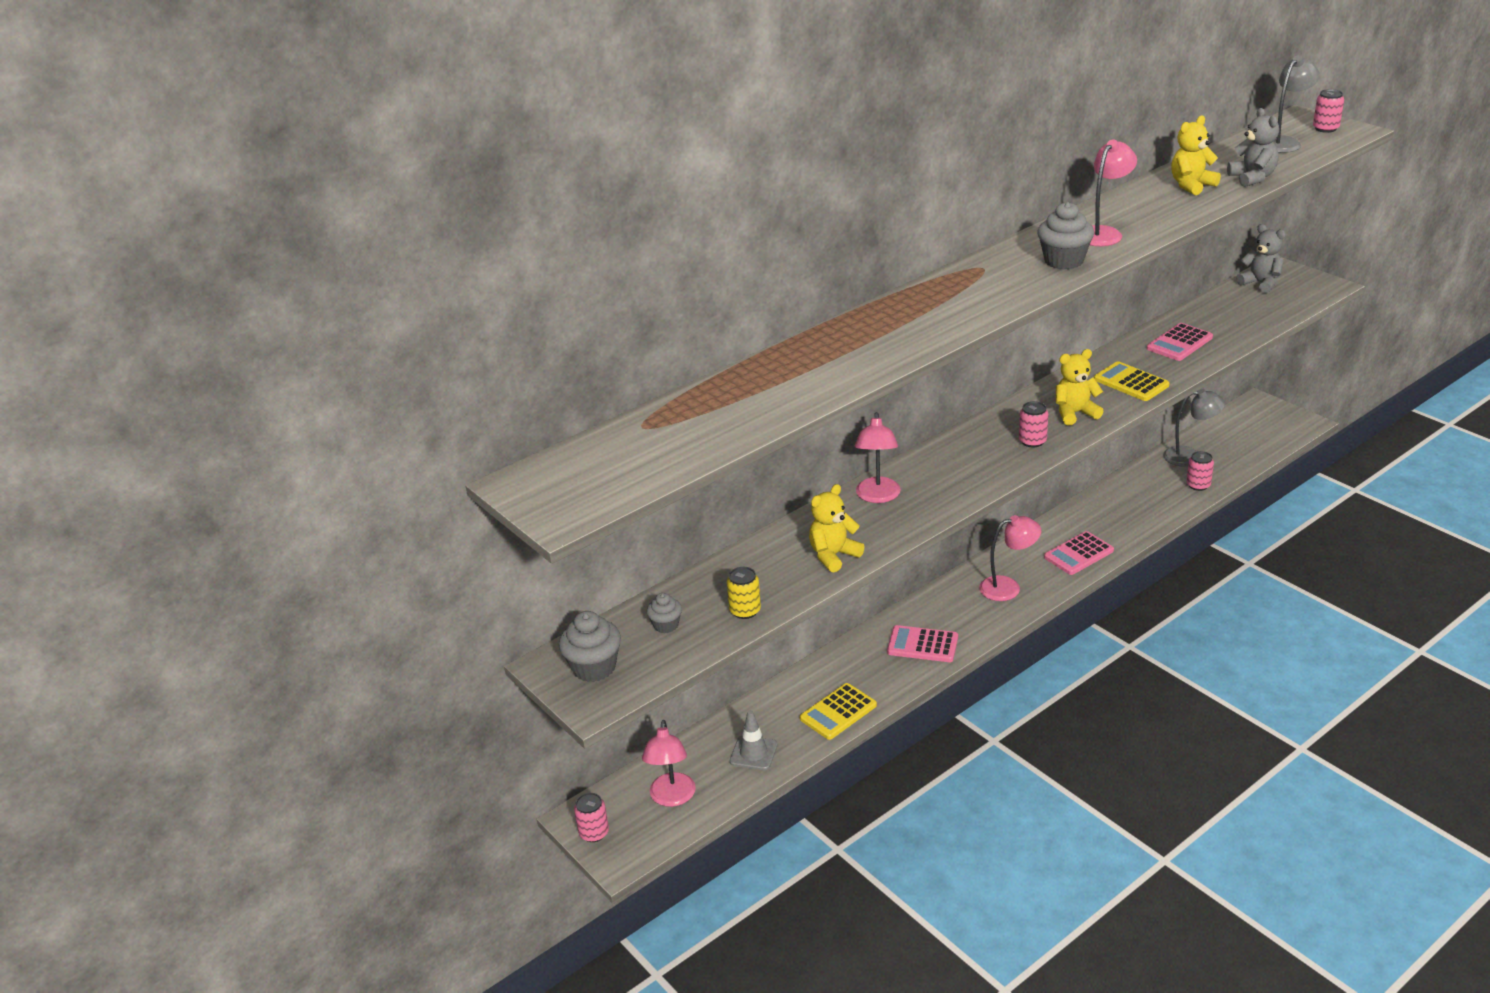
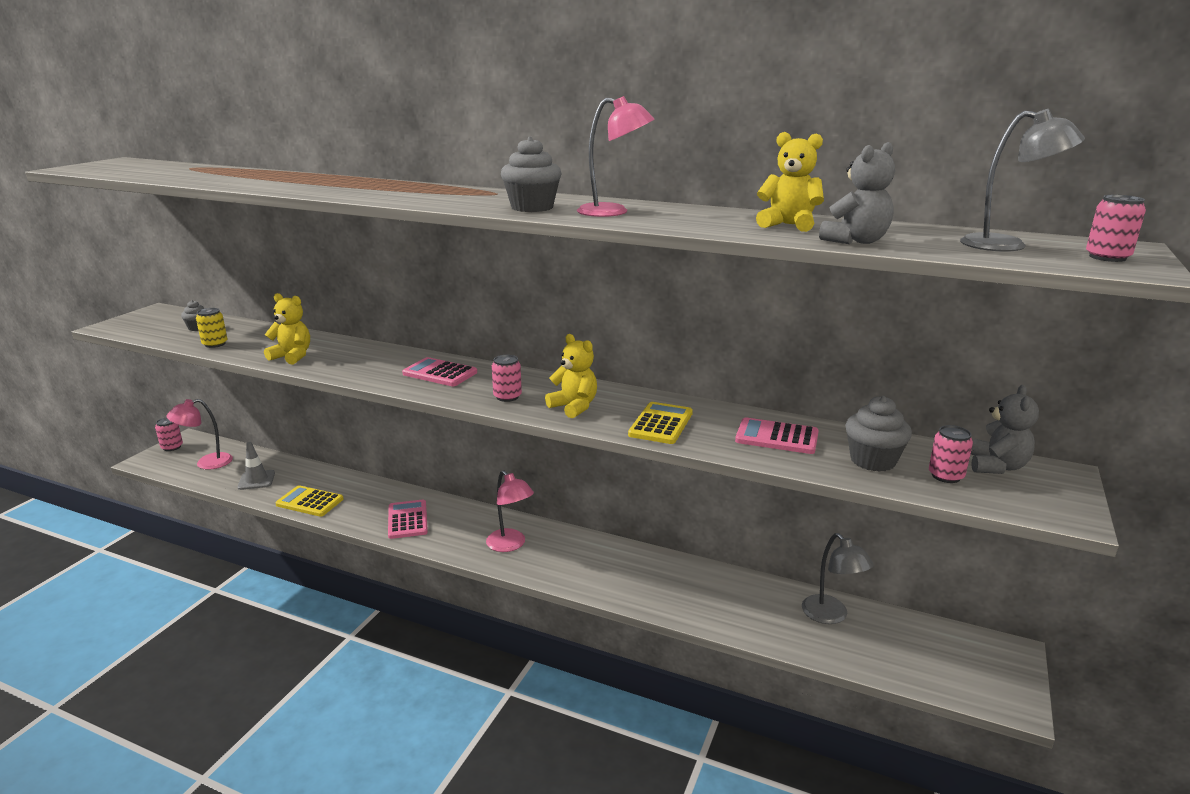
camera: 60 degrees right, 10 degrees down
grey cupcake [559,611,621,682] -> grey cupcake moved to [845,396,912,472]
pink lamp [855,412,901,503] -> none
pink calculator [1044,531,1114,575] -> pink calculator moved to [402,357,477,386]
pink can [1186,451,1214,491] -> pink can moved to [929,425,973,483]

